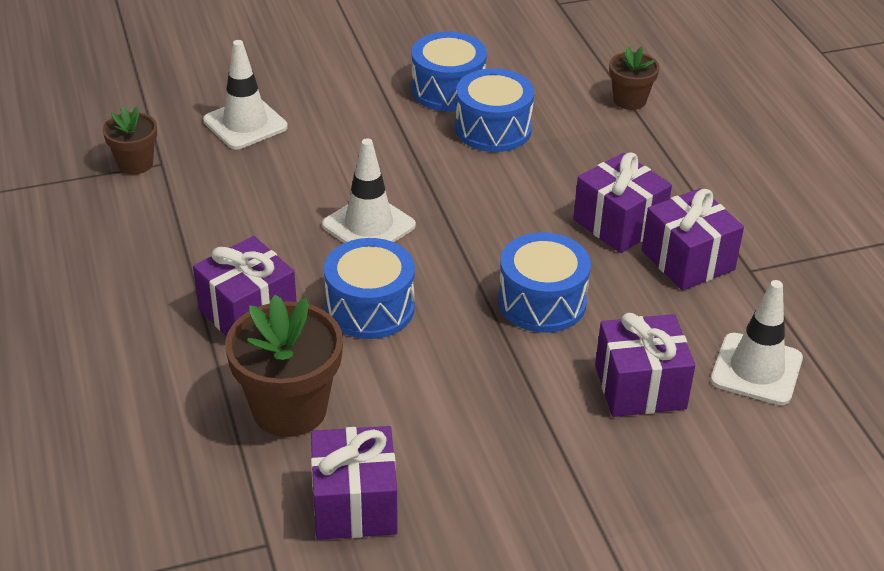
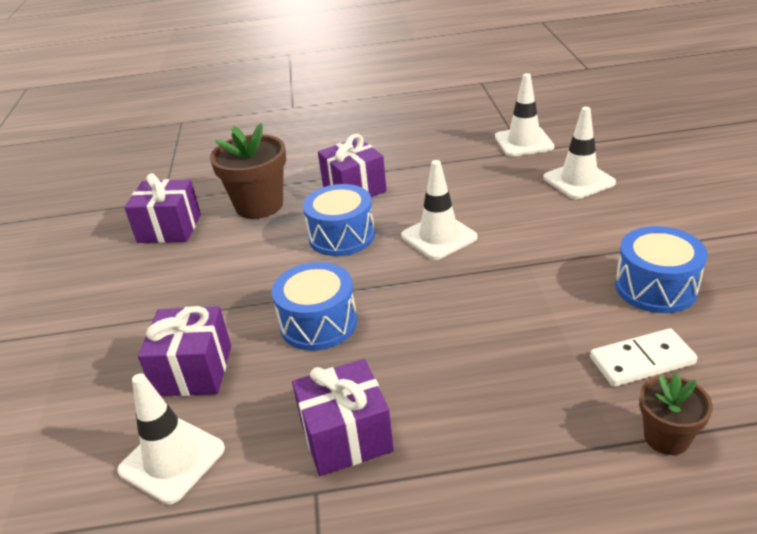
camera: 105 degrees right, 5 degrees down
brown flower pot [103,107,157,175] -> white traffic cone [495,73,554,157]
blue drum [455,68,534,152] -> none
purple gift [573,152,672,253] -> none
none -> white domino [590,328,697,387]

